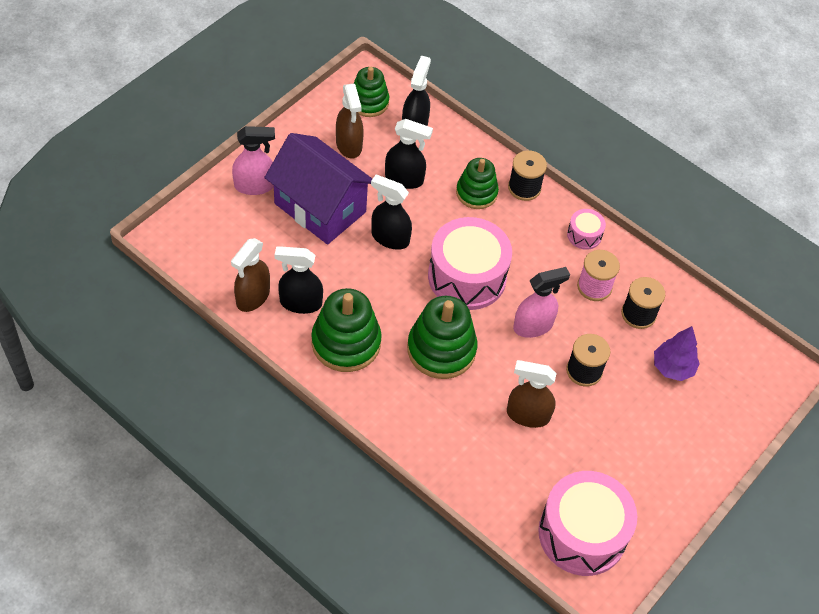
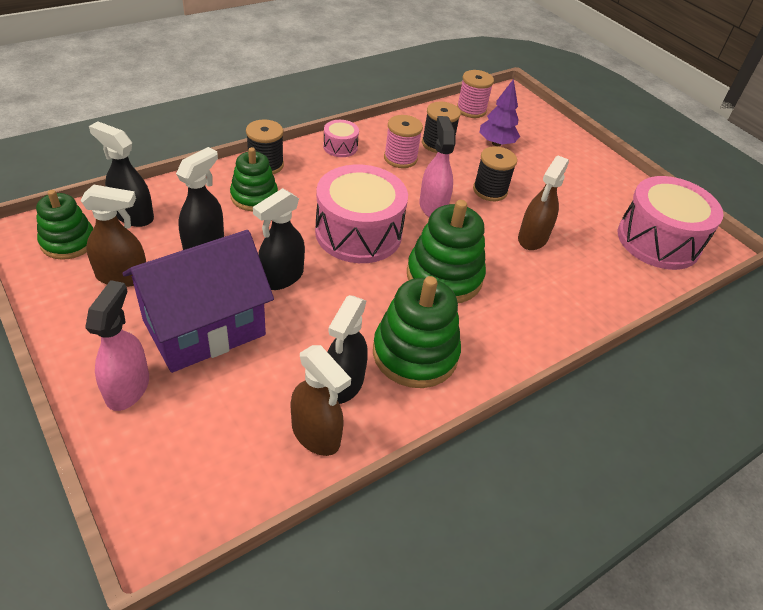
camera: 75 degrees left, 10 degrees down
none -> pink spool [457,70,494,118]

